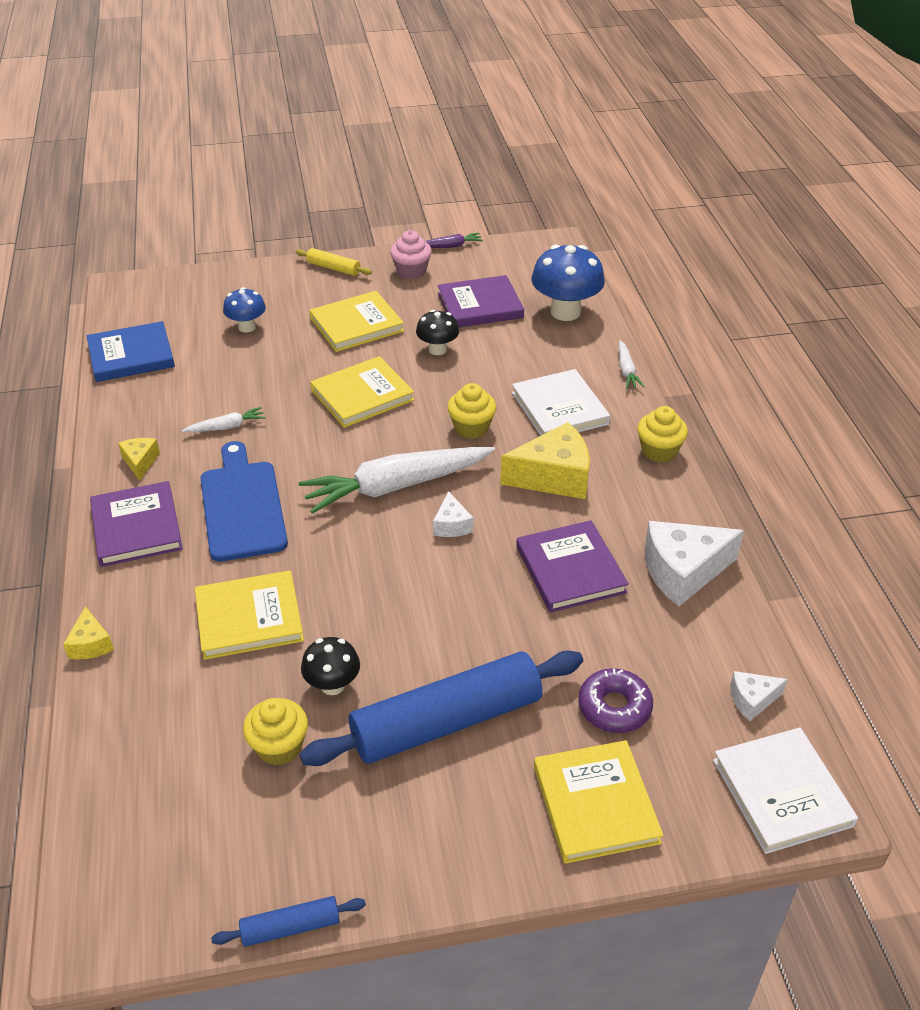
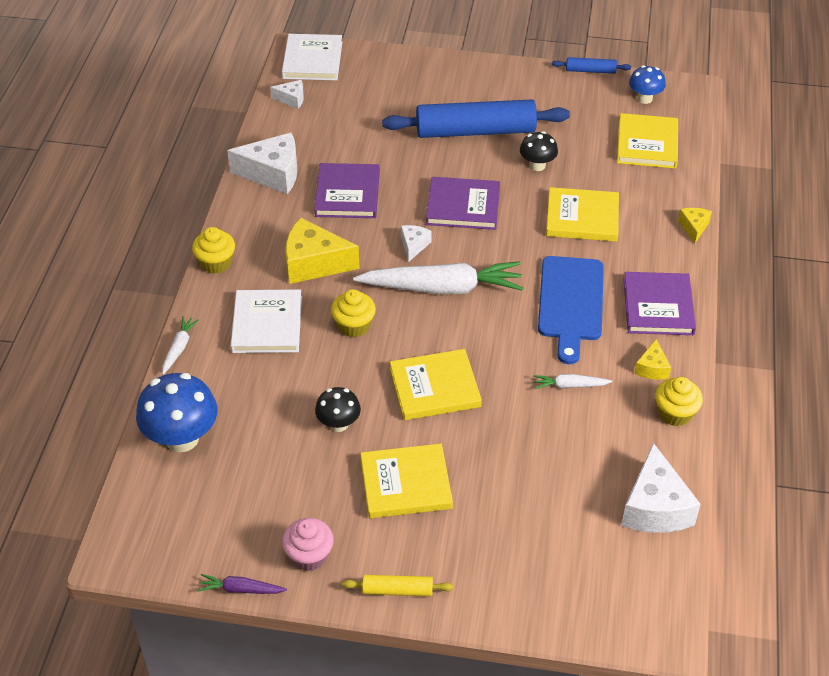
camera: 160 degrees left, 5 degrees up
blue book [87,321,175,382] -> white cheese [621,443,701,533]
blue mushroom [223,287,266,333] -> blue mushroom moved to [629,65,666,104]
yellow cupcake [243,698,308,765] -> yellow cupcake moved to [655,377,703,427]
yellow rolling pin [295,248,372,276] -> yellow rolling pin turned 45 degrees counterclockwise [342,575,453,596]
purple book [438,275,524,327] -> purple book moved to [426,177,500,230]
yellow book [534,740,663,864] -> yellow book moved to [617,113,678,169]
purple donut [578,668,653,733] -> none

